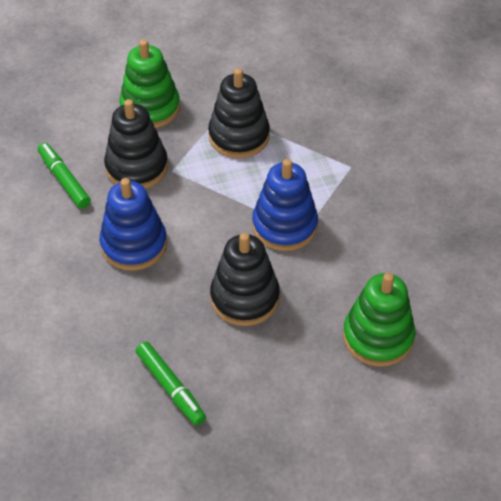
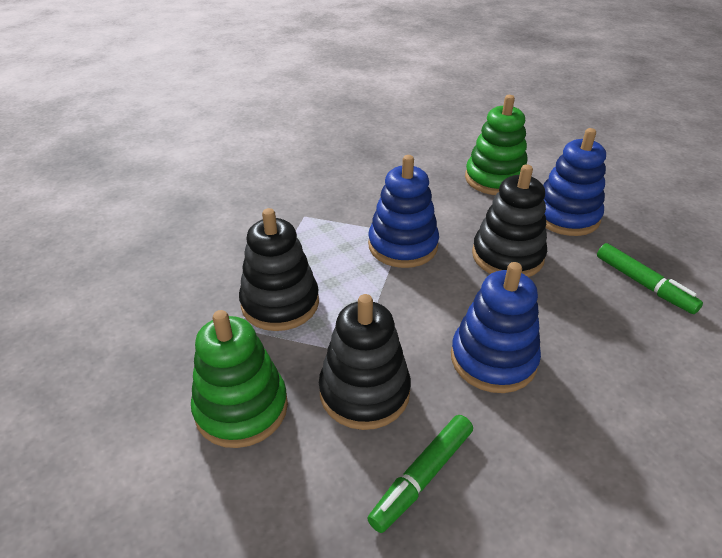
camera: 105 degrees left, 10 degrees down
green marker [136,341,206,426] -> green marker turned 105 degrees clockwise [597,243,703,314]
none -> blue stacking toy [543,128,606,236]

